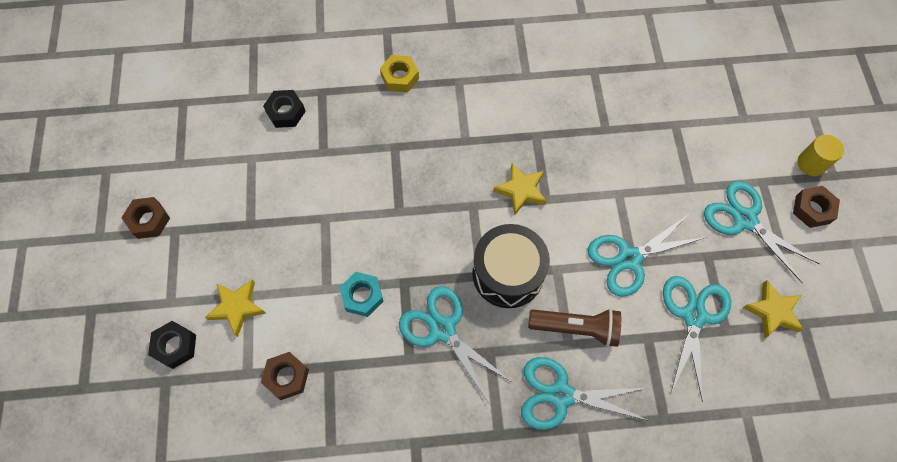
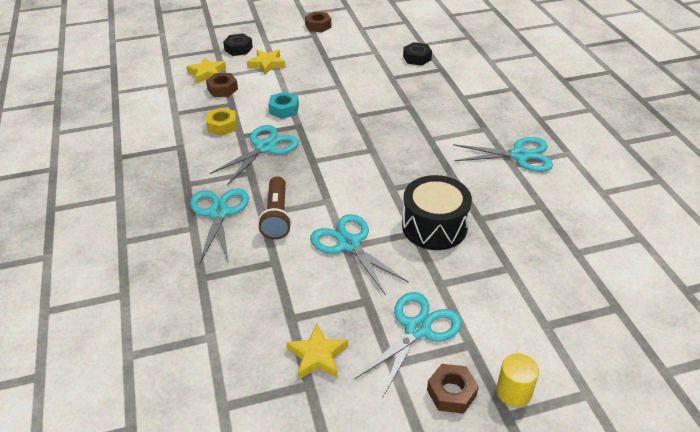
camera: 80 degrees right, 25 degrees down
yellow nut [380,55,419,92] -> yellow nut moved to [206,107,237,136]
black drum [472,224,550,308] -> black drum moved to [402,175,472,250]
yellow star [493,163,547,216] -> yellow star moved to [186,57,226,84]
turquoise scissors [663,276,731,402] -> turquoise scissors moved to [453,137,553,172]

